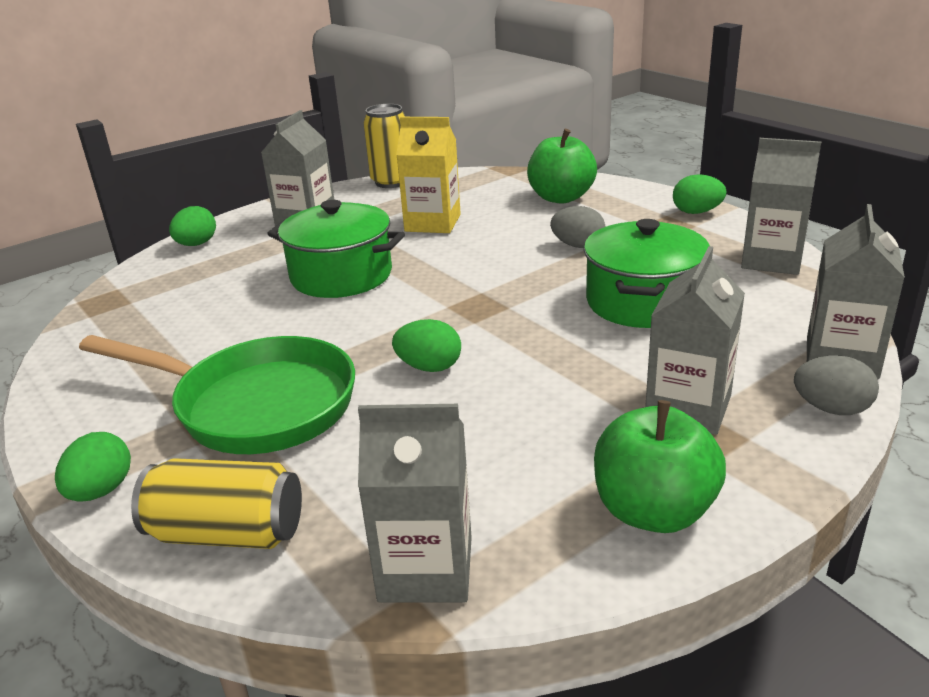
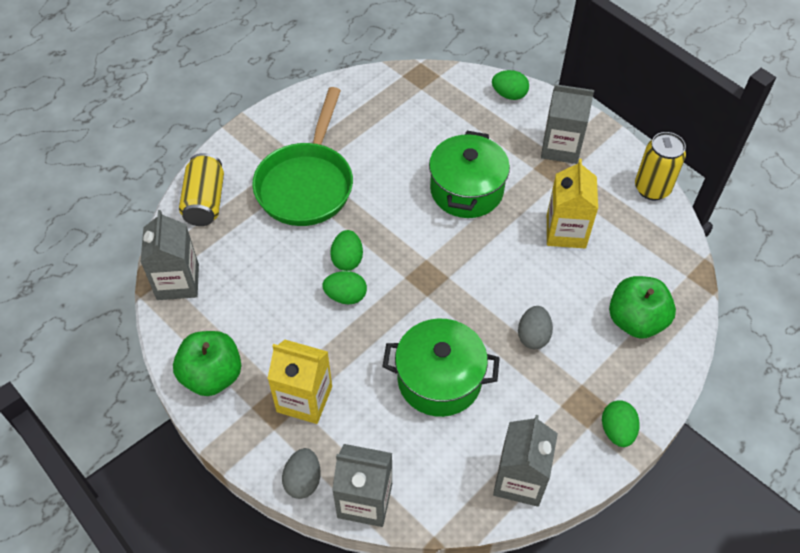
camera: 80 degrees right, 25 degrees up
green egg [55,432,131,501] -> green egg moved to [322,271,367,304]
grey carton [645,246,745,435] -> yellow carton [267,340,332,424]

